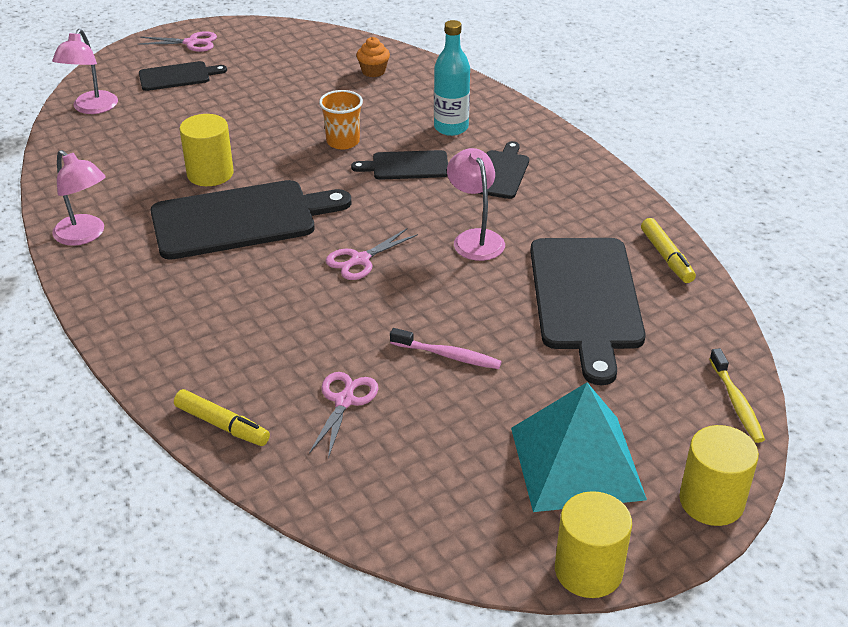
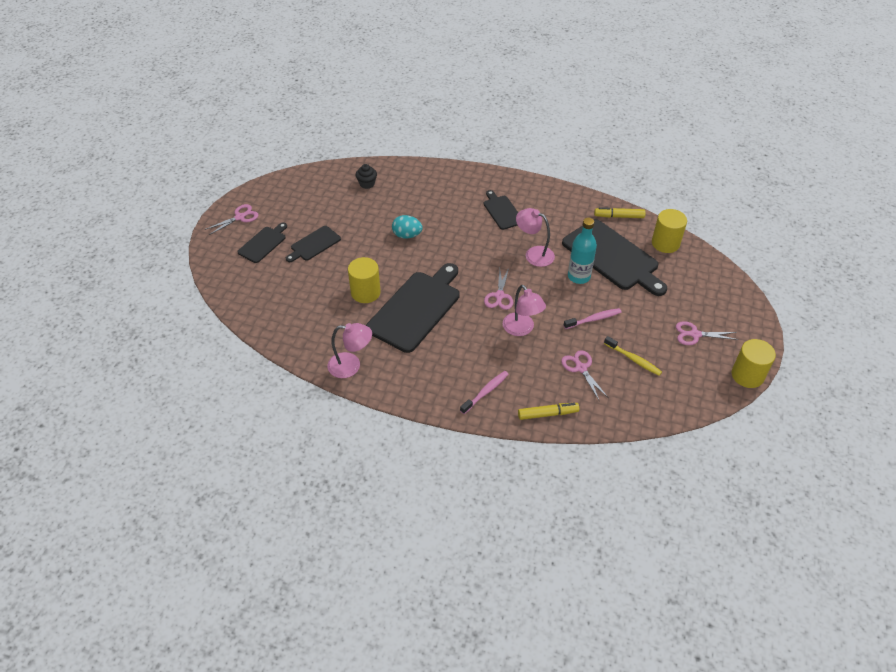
camera: 40 degrees left, 10 degrees up
pink lamp [52,29,118,114] -> pink lamp moved to [503,285,546,336]
orange cup [319,90,363,150] -> turquoise egg [392,215,423,239]
black cutting board [351,150,448,180] -> black cutting board moved to [286,226,341,262]
orange cupcake [356,37,390,77] -> black cupcake [356,164,377,189]
turquoise bottle [434,20,470,136] -> turquoise bottle moved to [568,218,597,284]
turquoise pyramid [511,383,647,512] -> pink scissors [676,321,739,345]
yellow marker [641,218,696,283] -> yellow marker turned 150 degrees clockwise [594,207,646,218]
yellow cylinder [679,425,759,526] -> yellow cylinder moved to [652,209,687,253]
yellow toothbrush [710,348,765,443] -> yellow toothbrush moved to [604,336,662,376]
none -> pink toothbrush [460,371,509,414]

